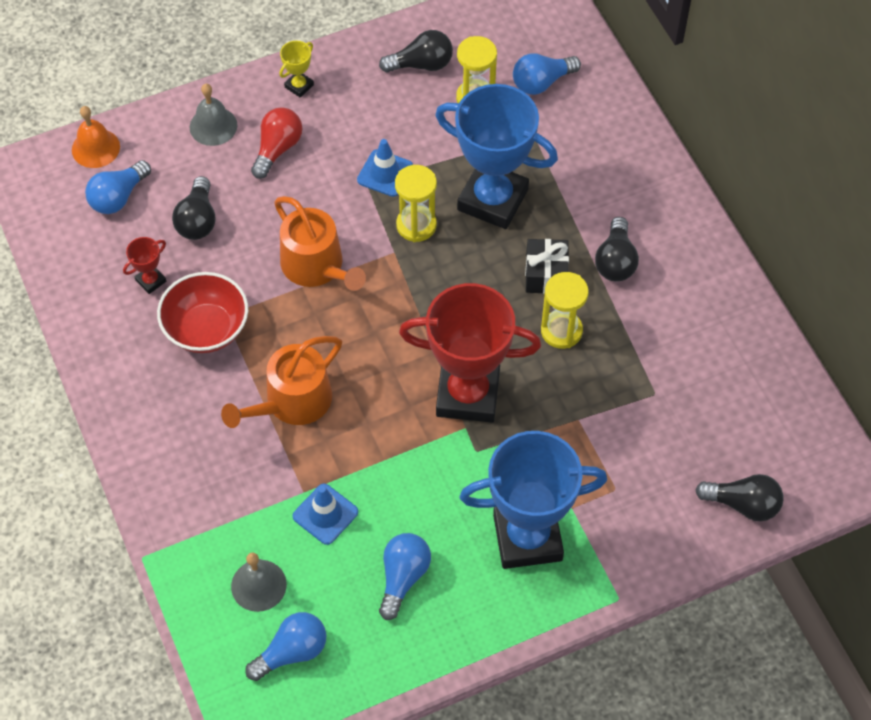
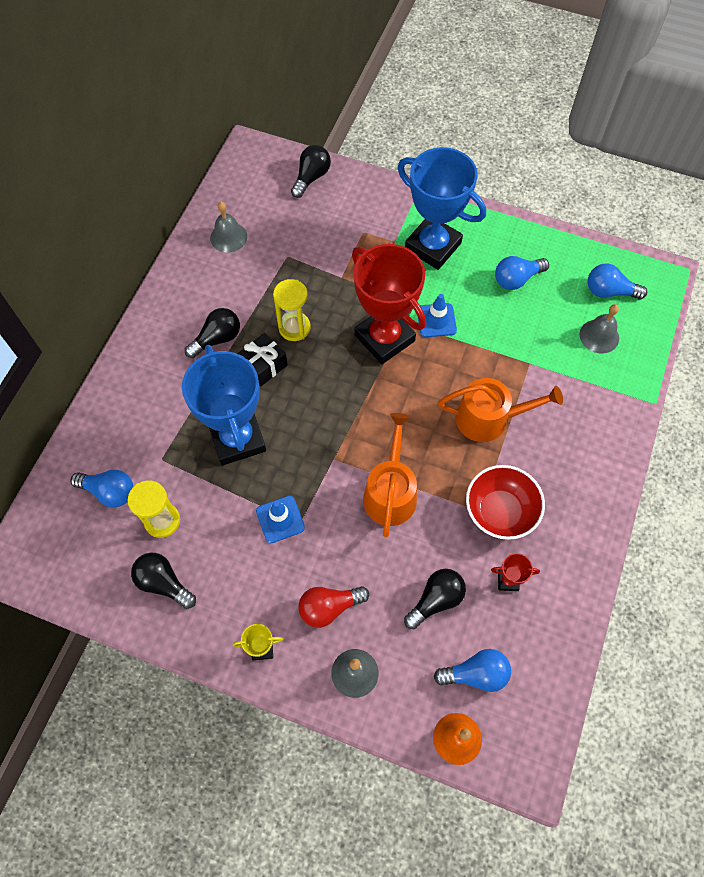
camera: 135 degrees left, 5 degrees up
blue traffic cone [293,484,358,545] -> blue traffic cone moved to [418,294,457,337]
yellow hourglass [395,165,437,242] -> none
black light bulb [695,474,784,521] -> black light bulb turned 60 degrees clockwise [291,145,331,198]
none -> grey bell [210,202,247,253]

